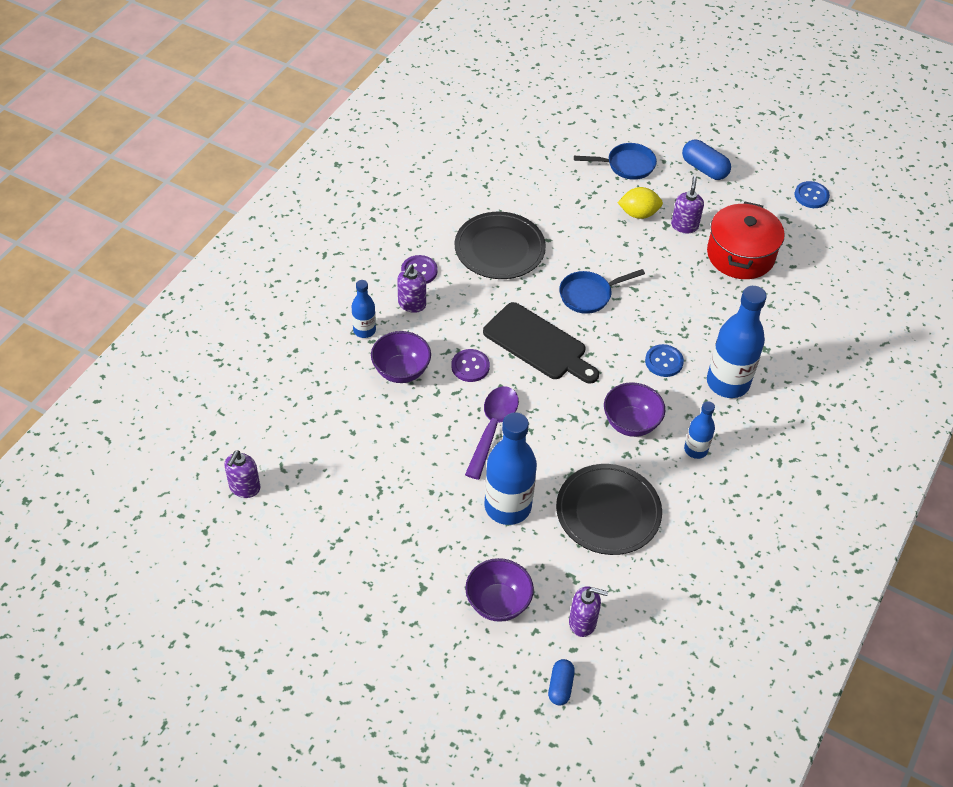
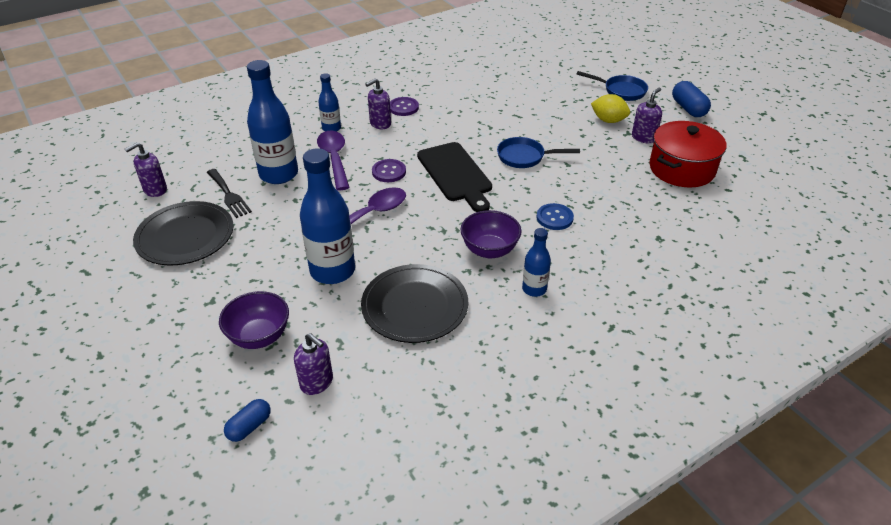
camera: 30 degrees right, 10 degrees down
purple bowl [371,331,431,383] -> purple spoon [317,131,350,190]
black plate [455,212,546,279] -> black plate moved to [133,201,234,265]
blue bottle [707,286,767,398] -> blue bottle moved to [247,60,298,184]
blue button [795,181,830,208] -> none
none -> black fork [207,169,252,218]

